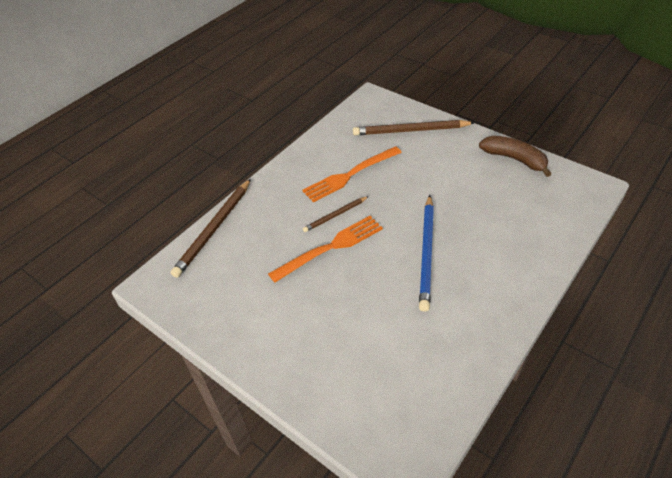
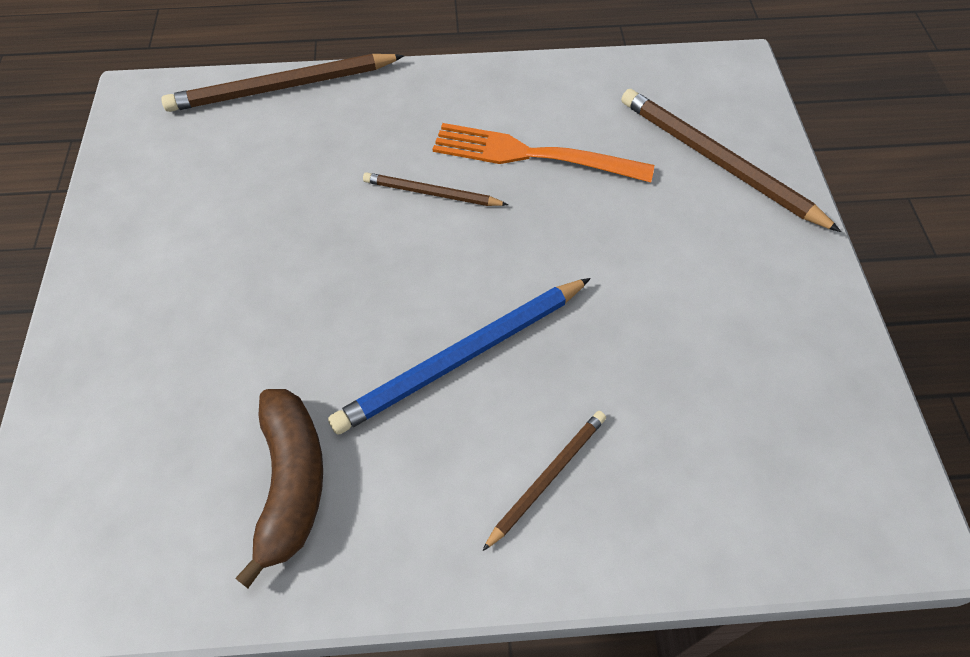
camera: 45 degrees right, 10 degrees up
orange fork [268,216,383,283] -> none
brown banana [479,136,551,177] -> brown banana moved to [235,389,323,588]
none -> brown pencil [482,411,606,551]

